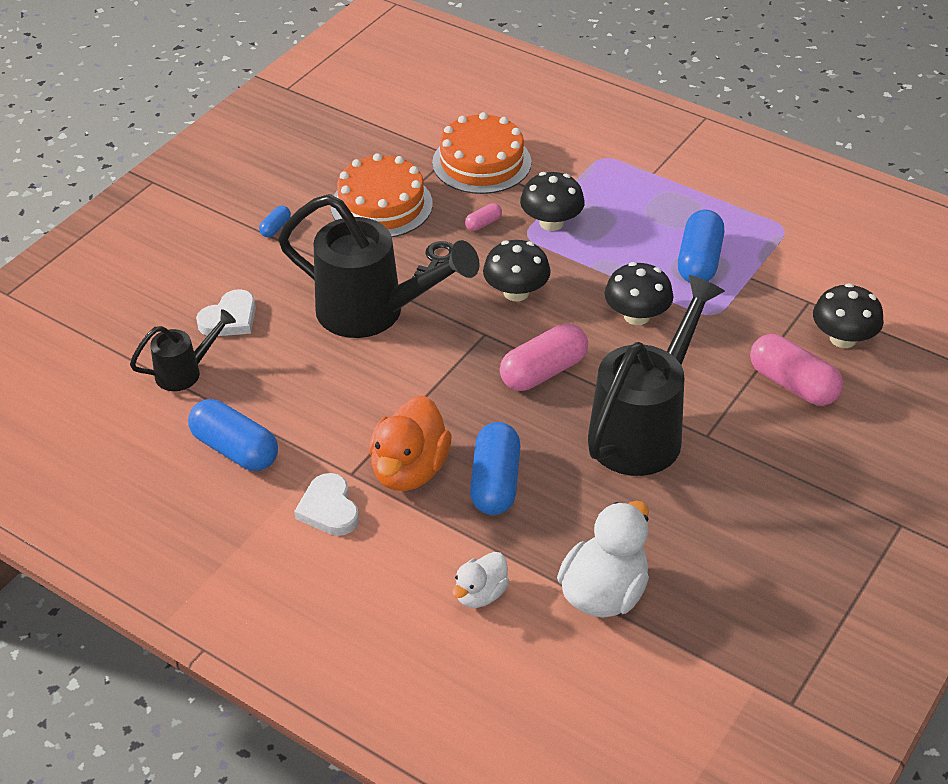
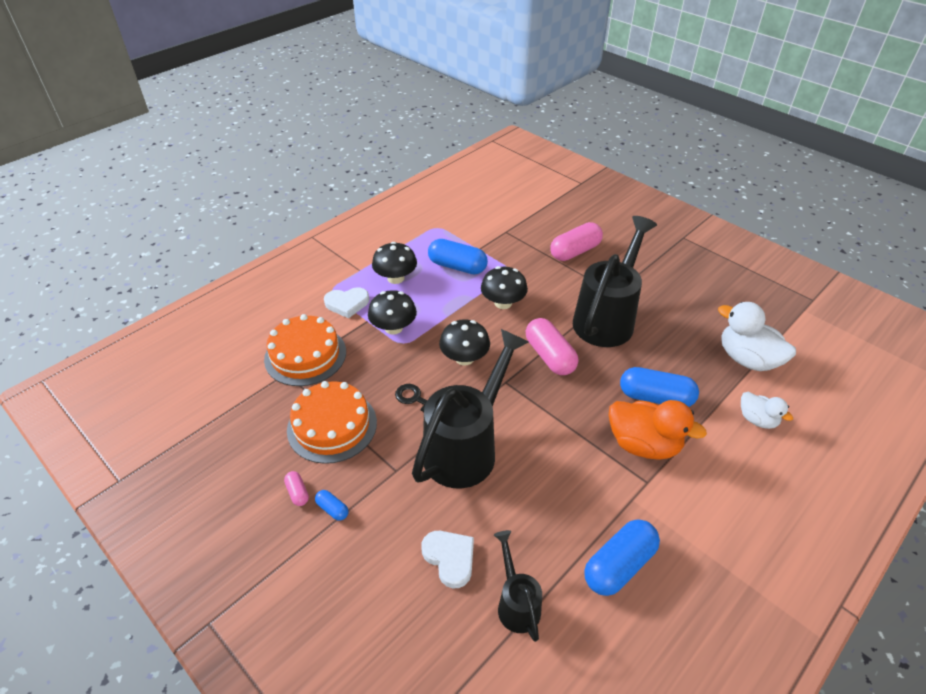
camera: 80 degrees left, 0 degrees up
white heart [294,473,359,536] -> white heart moved to [324,287,369,319]
pink capsule [465,203,502,231] -> pink capsule moved to [284,471,309,506]
black watering can [588,275,725,476] -> black watering can turned 75 degrees clockwise [573,216,657,347]
black mushroom [813,283,884,348] -> black mushroom moved to [372,242,417,284]

